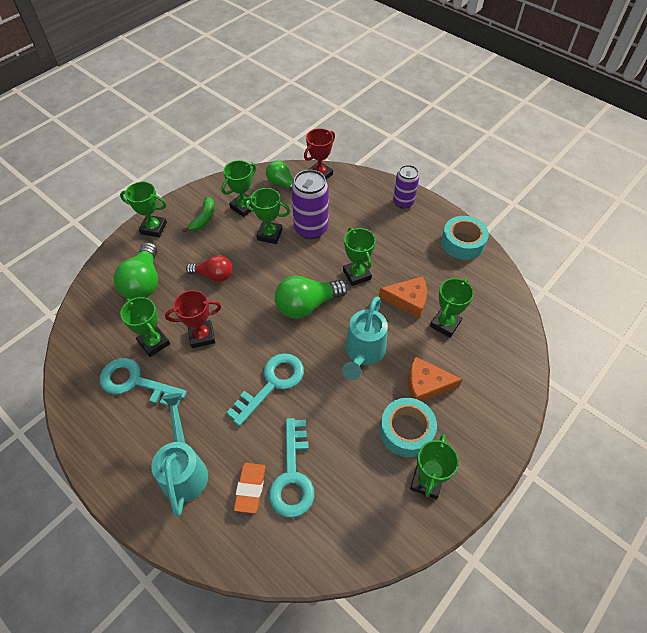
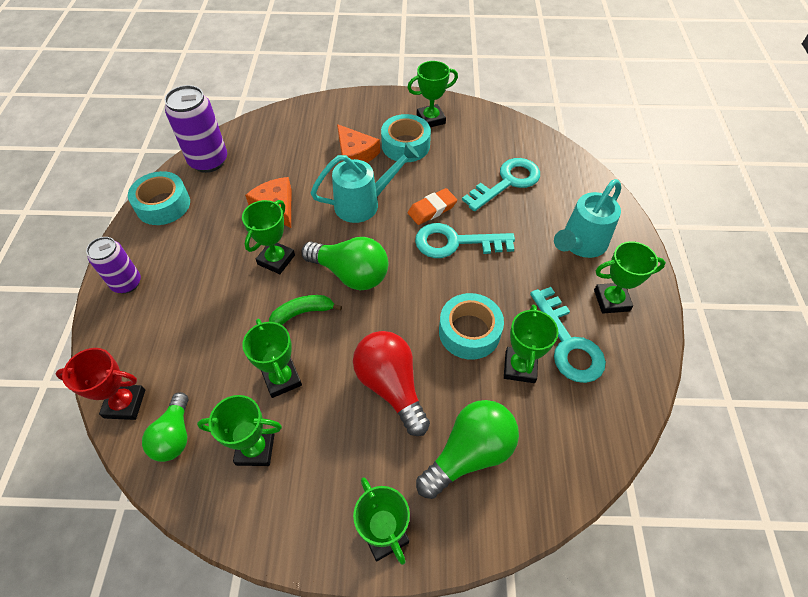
camera: 130 degrees left, 0 degrees up
red trophy [165,290,221,348] -> turquoise tape [439,293,504,360]
green banana [182,197,215,233] -> green banana moved to [269,295,342,325]
red light bulb [186,255,232,282] -> red light bulb [353,331,430,436], size x1.52
orange eraser [234,463,266,514] -> orange eraser moved to [408,188,457,225]
purple can [291,170,329,239] -> purple can moved to [164,85,227,173]
green trophy [430,278,474,338] -> green trophy moved to [594,241,666,314]

